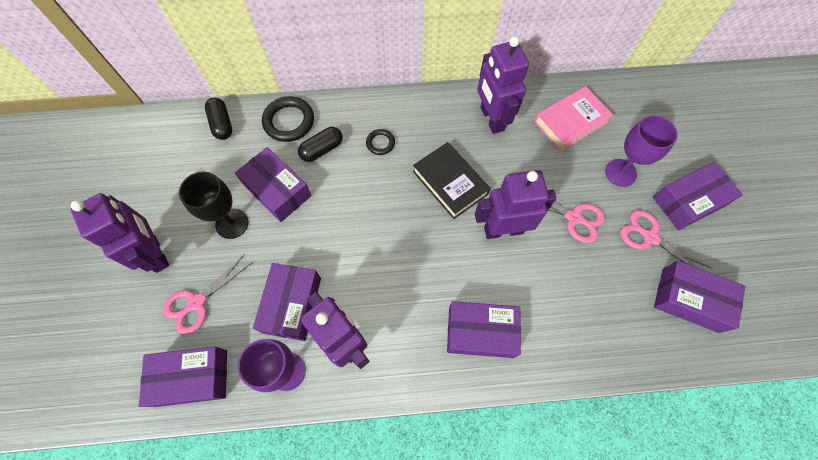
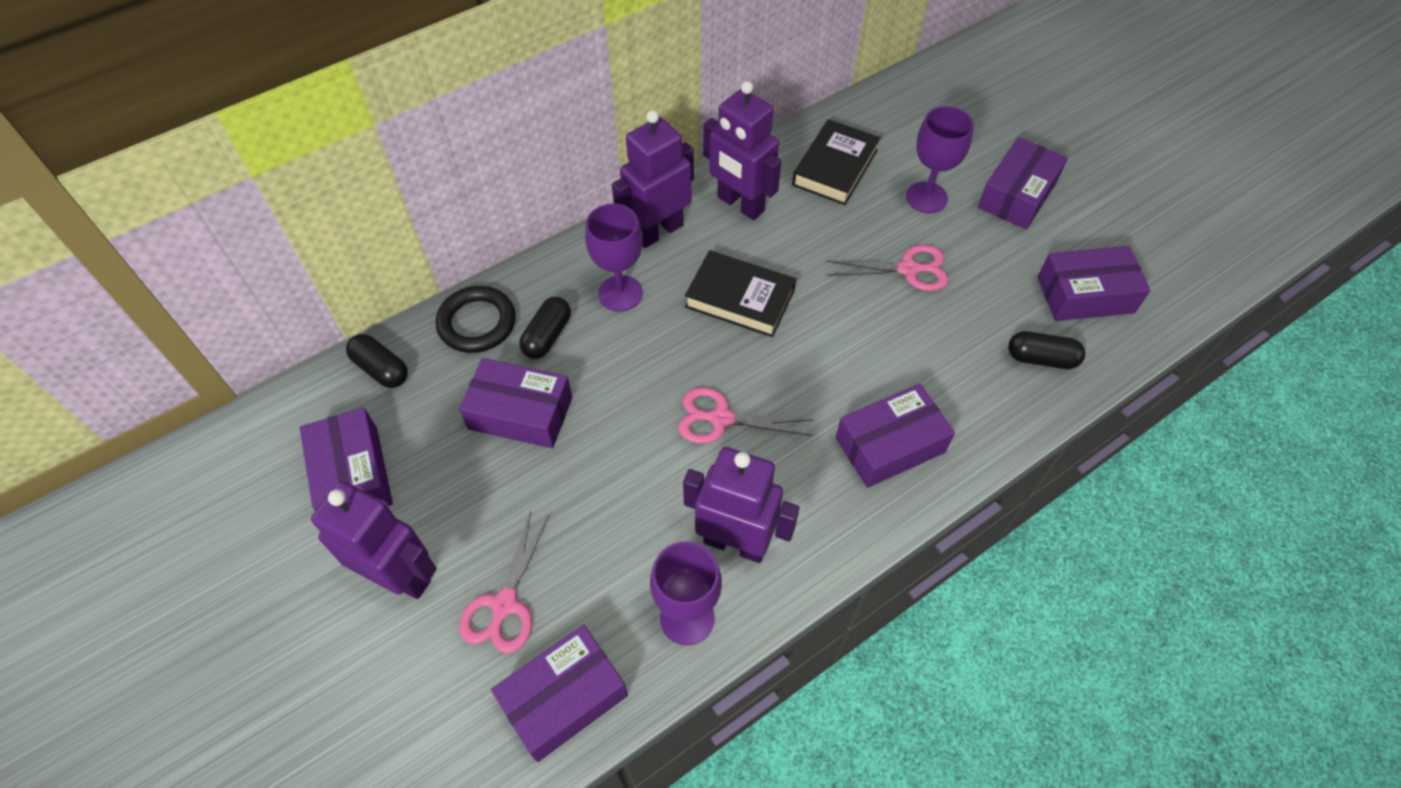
camera: 30 degrees left, 10 degrees down
black goblet [179,171,249,239] -> none
purple box [253,263,321,341] -> purple box moved to [300,408,393,511]
black ring [366,129,395,155] -> purple goblet [585,204,643,312]
purple robot [475,170,556,239] -> purple robot moved to [612,110,694,248]
pink book [534,86,614,152] -> black book [792,119,880,205]
pink scissors [620,210,711,268] -> pink scissors moved to [678,387,813,444]
none -> black capsule [1008,331,1085,369]

